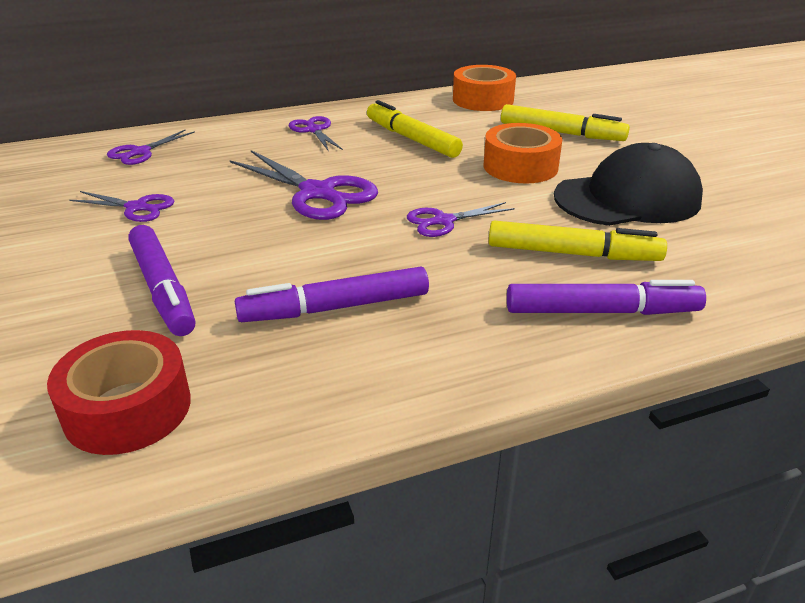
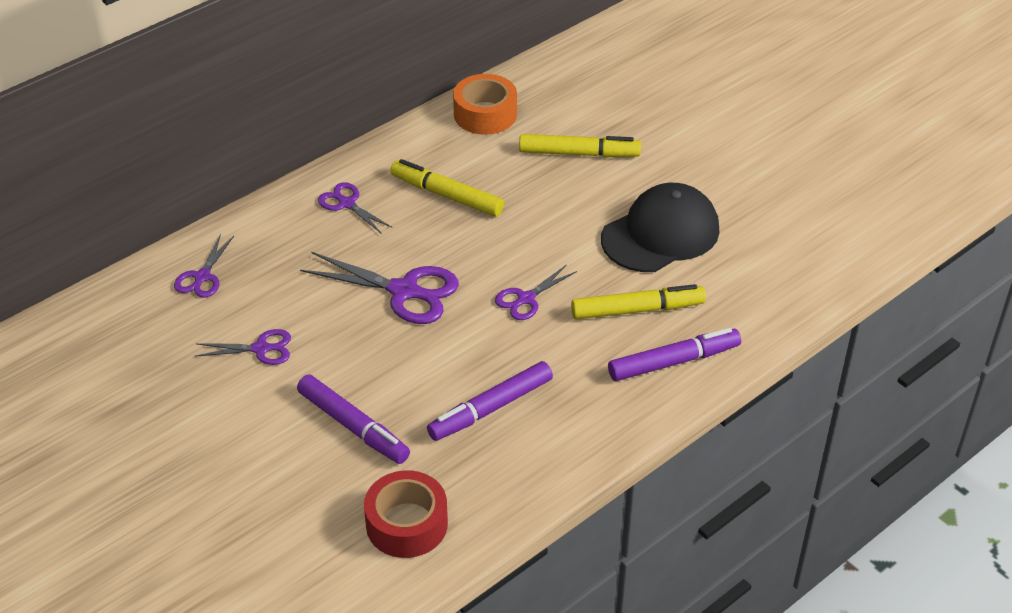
camera: 20 degrees left, 10 degrees up
orange tape [484,123,562,183] -> none

